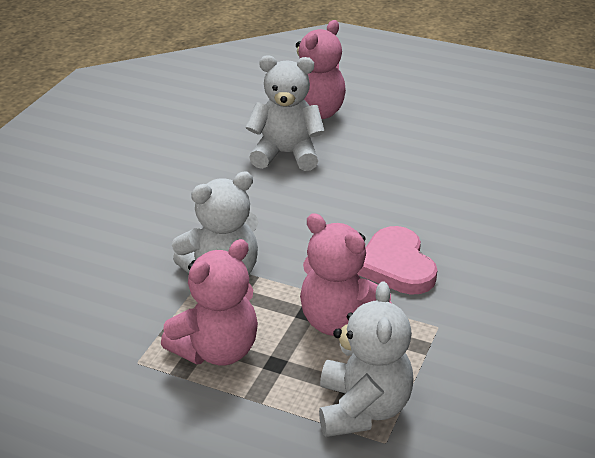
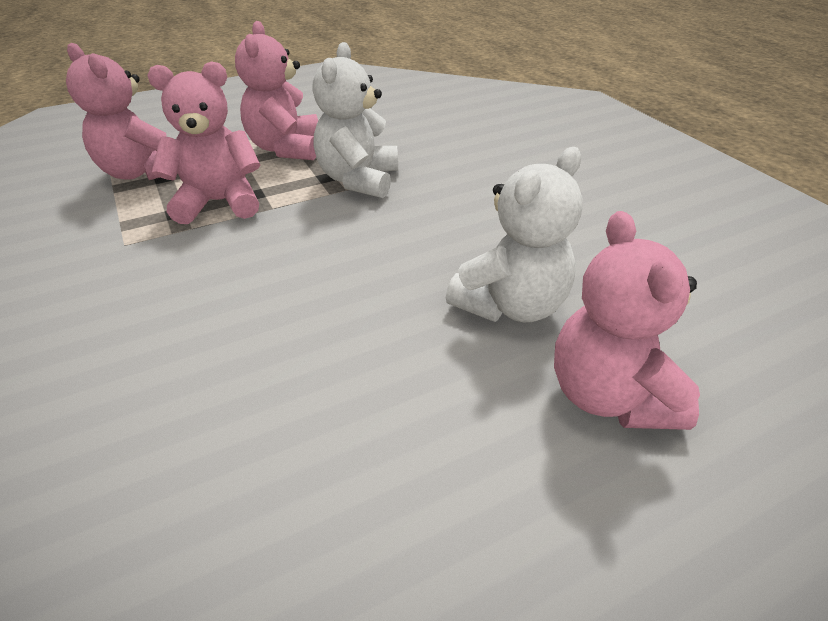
camera: 130 degrees right, 5 degrees up
white teddy bear [319,282,414,437] -> pink teddy bear [66,43,166,180]
pink heart [357,226,437,295] -> none

